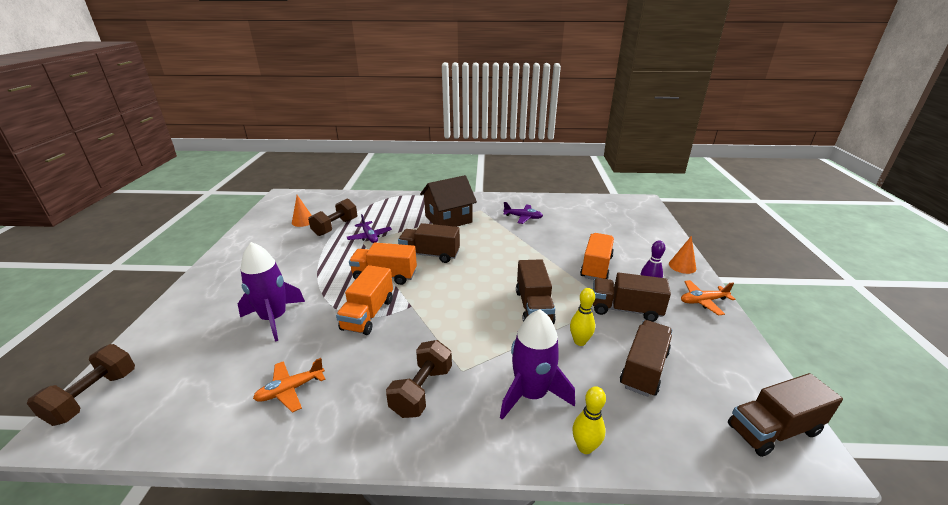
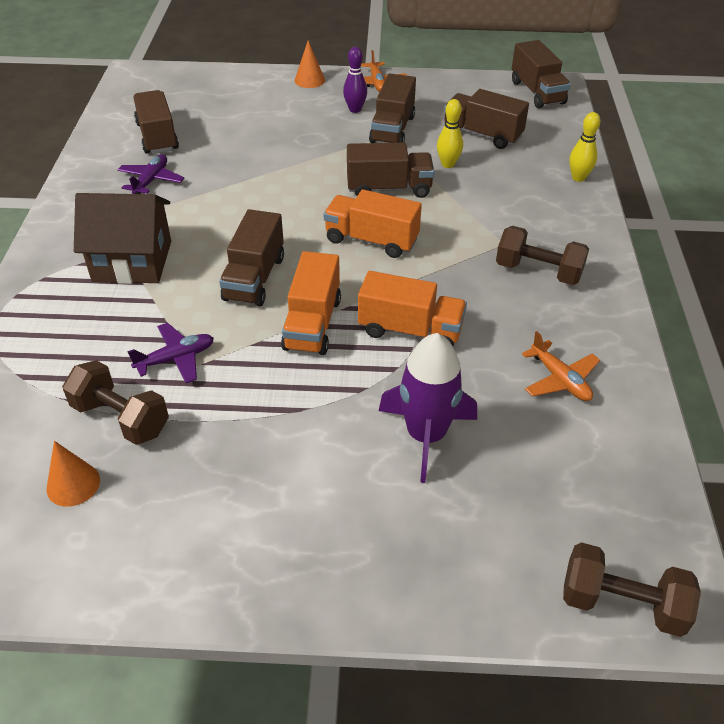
camera: 90 degrees left, 15 degrees up
brown house [420,175,477,227] -> brown house turned 60 degrees counterclockwise [74,193,171,284]
purple rocket [500,309,575,420] -> none
orange truck [580,233,614,280] -> orange truck moved to [324,190,422,258]
none -> brown truck [133,90,179,154]

